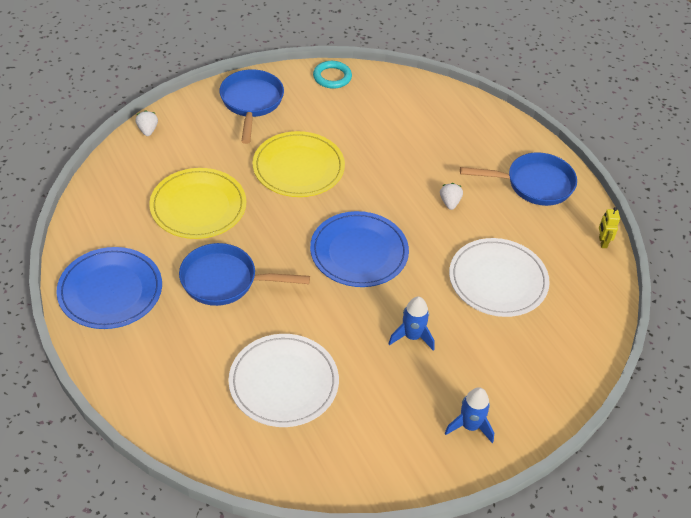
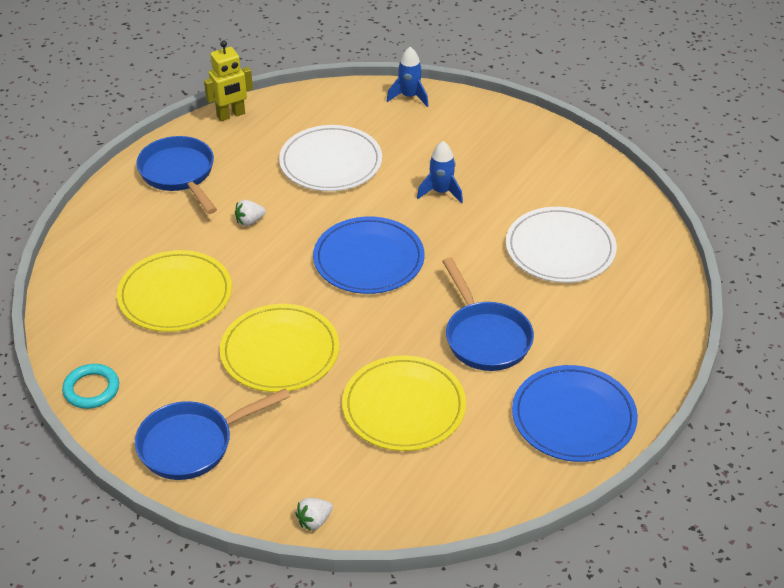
camera: 115 degrees left, 5 degrees down
blue rocket [445,387,494,443] -> blue rocket moved to [387,47,429,107]
yellow robot [599,207,620,248] -> yellow robot [204,41,253,121], size x1.68
none -> yellow plate [117,250,232,332]

